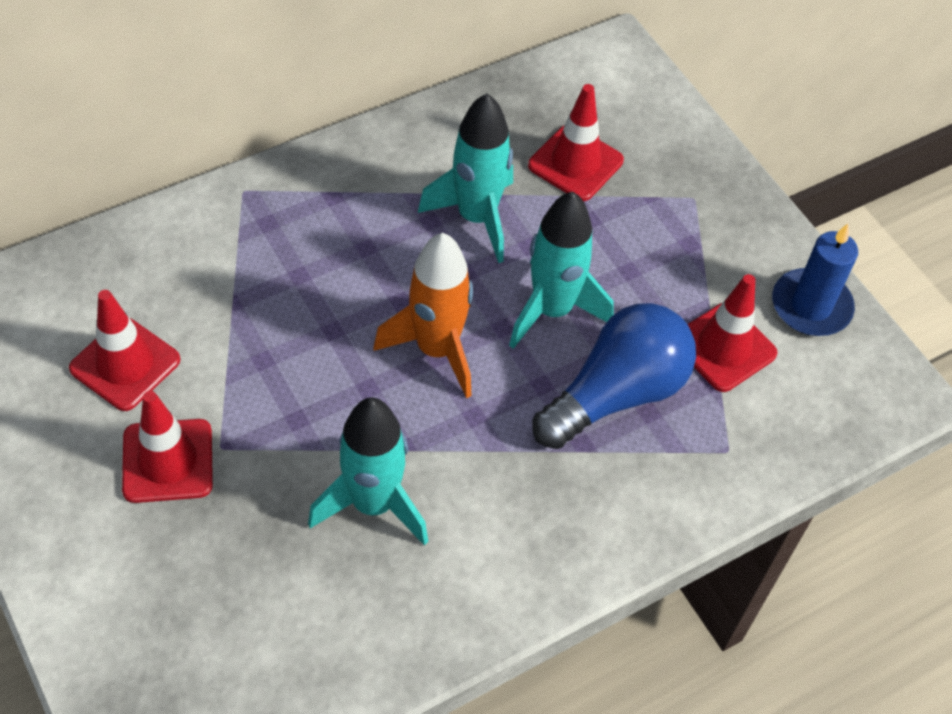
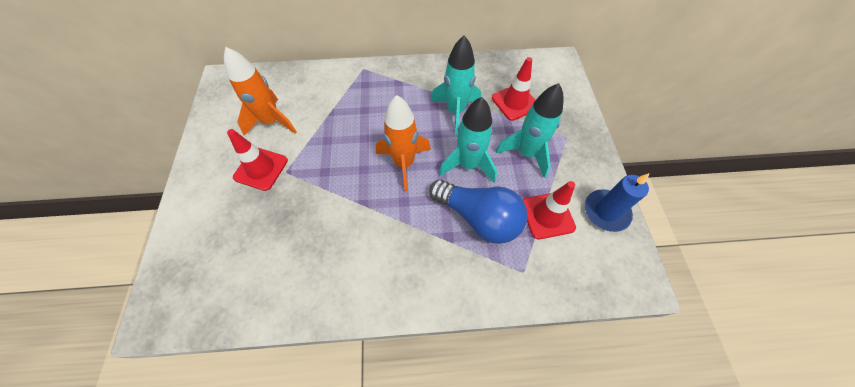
camera: 30 degrees right, 5 degrees up
red traffic cone [69,290,181,411] -> orange rocket [224,47,297,135]
turquoise rocket [308,397,428,546] -> turquoise rocket moved to [496,83,564,178]
blue light bulb [532,303,696,449] -> blue light bulb turned 45 degrees clockwise [429,179,527,244]

